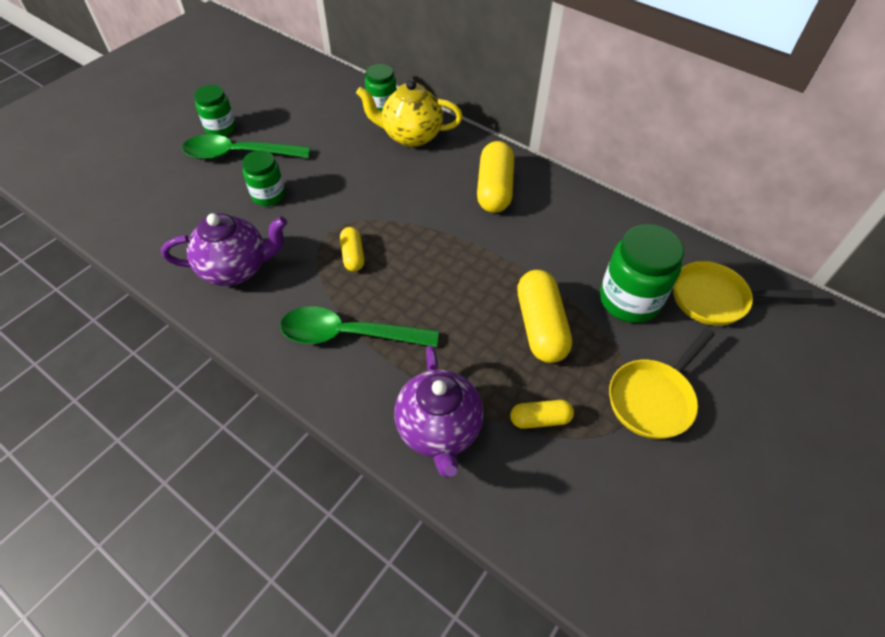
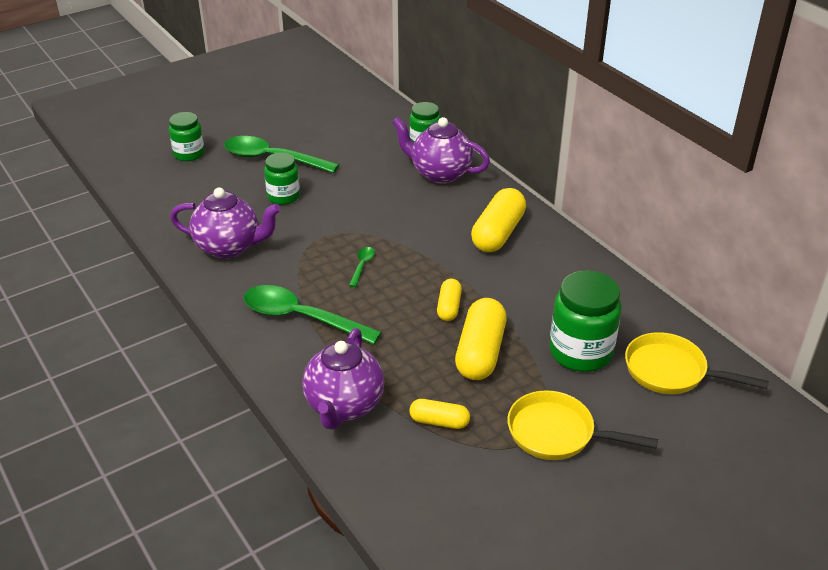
camera: 20 degrees right, 15 degrees down
green jar [194,85,236,137] -> green jar moved to [169,112,204,161]
yellow capsule [340,227,364,272] -> yellow capsule moved to [437,279,462,321]
yellow teapot [356,79,463,147] -> purple teapot [392,117,490,184]
yellow pan [609,328,715,439] -> yellow pan turned 45 degrees clockwise [507,390,658,460]
none -> green spoon [349,247,375,287]

